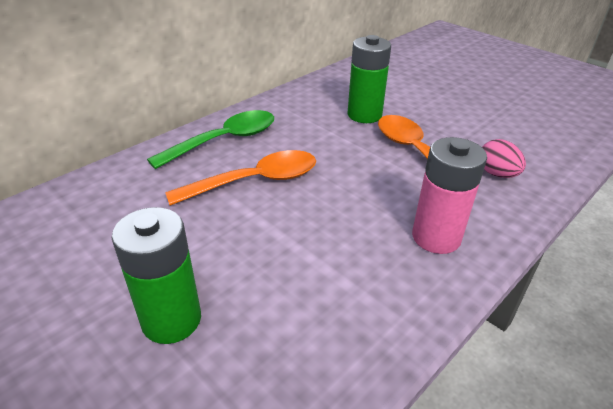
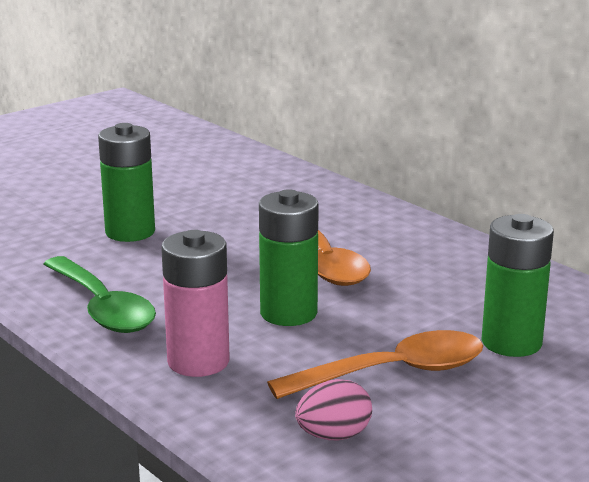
camera: 95 degrees right, 15 degrees down
green spoon [147,110,274,169] -> green spoon moved to [44,256,156,333]
none -> green battery [259,189,319,326]

